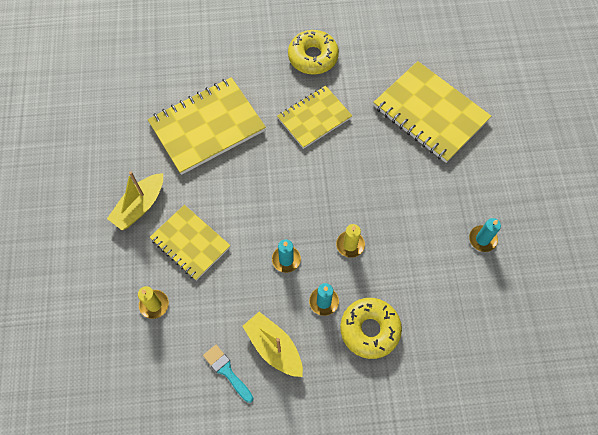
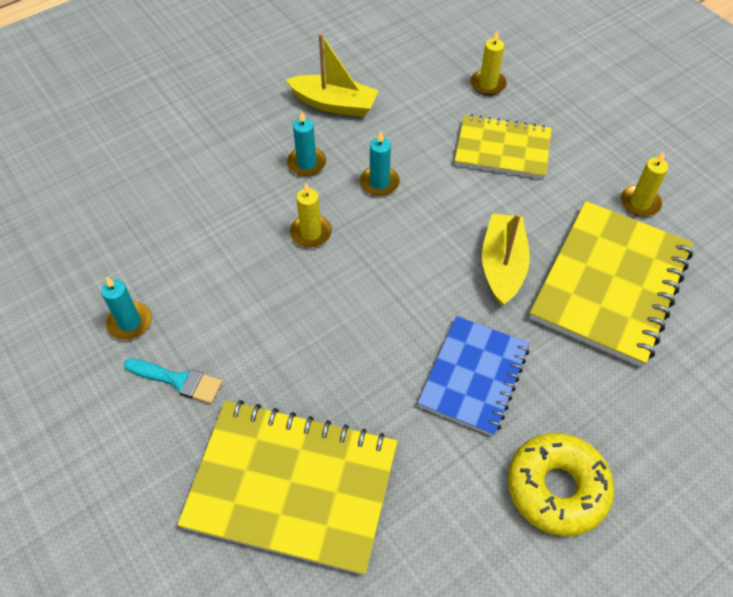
camera: 150 degrees right, 10 degrees down
yellow boat [107,171,163,230] -> yellow boat moved to [482,213,530,306]
turquoise brush [203,345,253,403] -> turquoise brush moved to [124,358,222,404]
yellow notebook [277,86,352,149] -> blue notebook [417,316,529,436]
yellow donut [340,298,402,359] -> none
none -> yellow candle [621,152,668,217]

